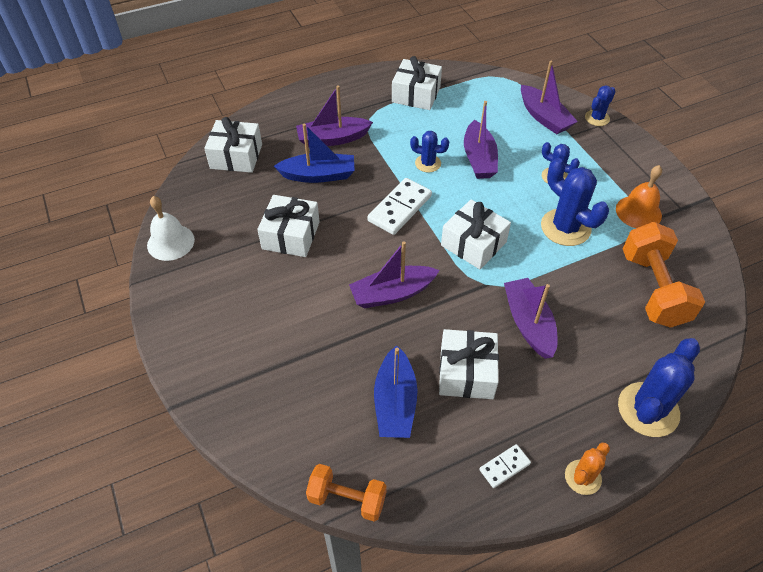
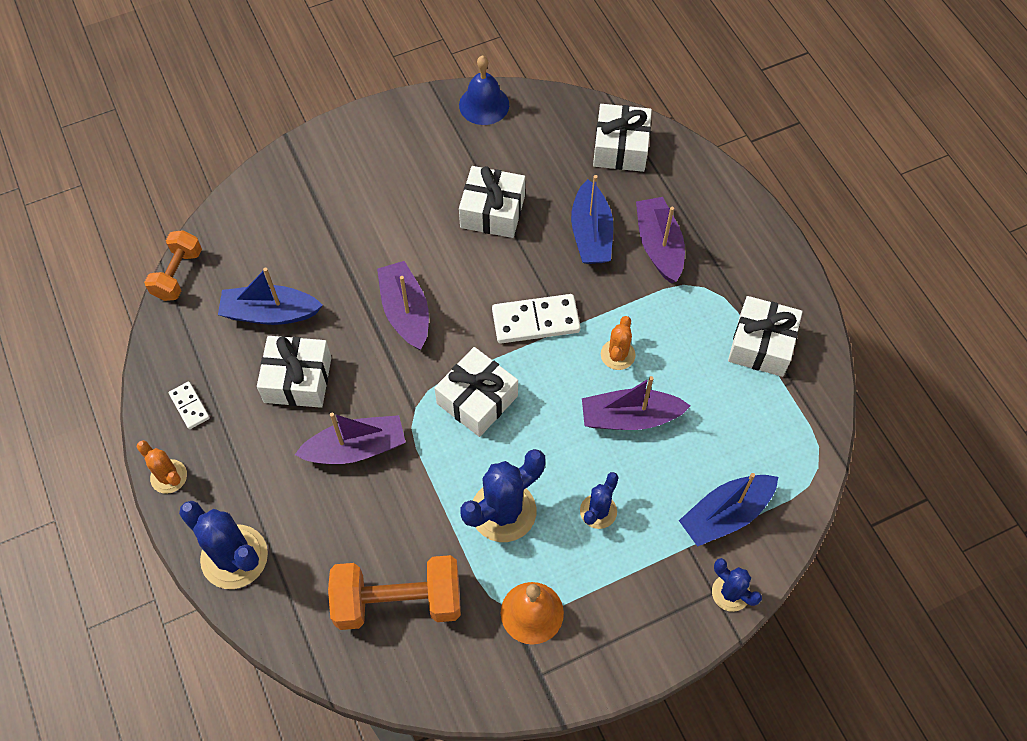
camera: 90 degrees right, 10 degrees up
white bell [147,196,195,261] -> blue bell [459,55,509,125]
white domino [367,178,432,235] -> white domino turned 45 degrees counterclockwise [492,294,580,343]
blue cactus [410,131,449,173] -> orange cactus [601,316,636,370]
purple boat [521,61,578,134] -> blue boat [679,473,778,547]

